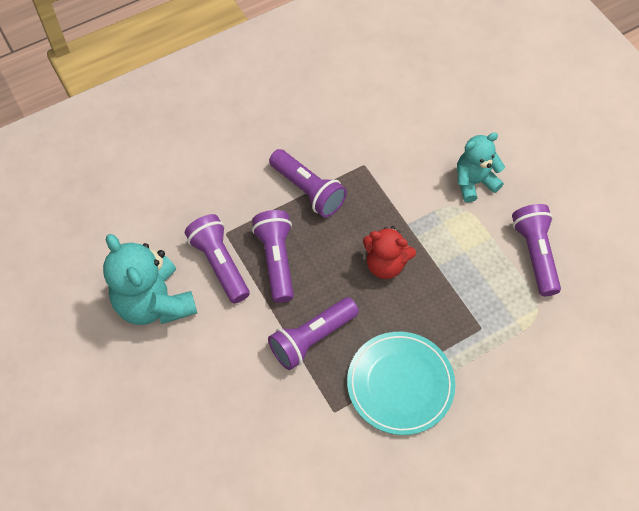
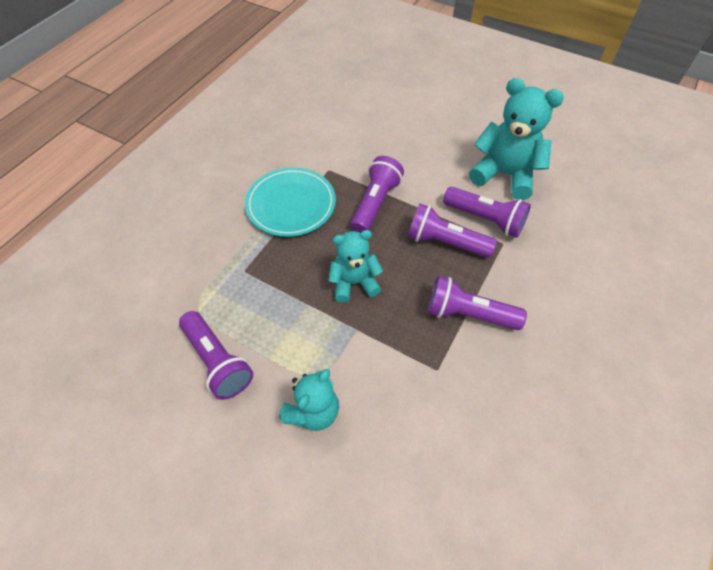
camera: 150 degrees right, 5 degrees down
purple flashlight [252,210,294,303] -> purple flashlight turned 150 degrees clockwise [407,204,497,258]
red teddy bear [363,226,416,279] -> turquoise teddy bear [328,230,383,303]

